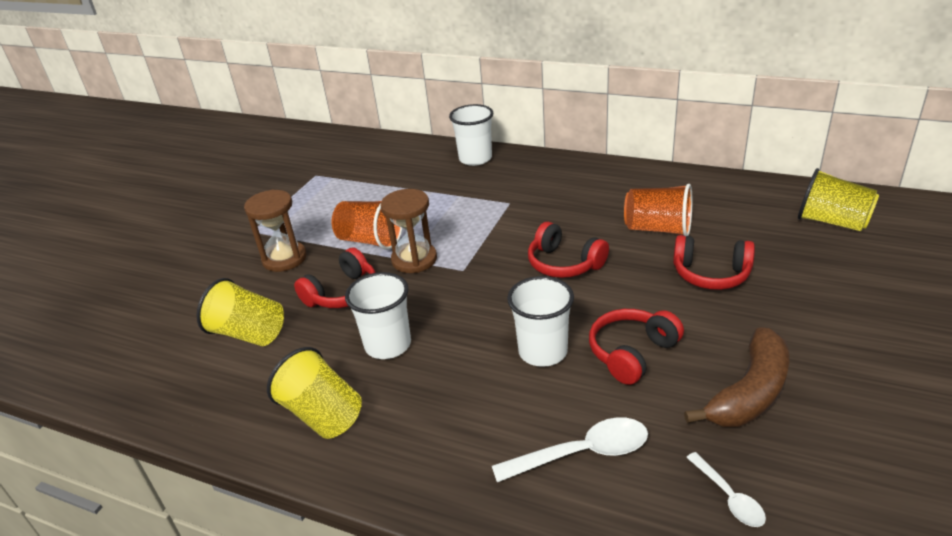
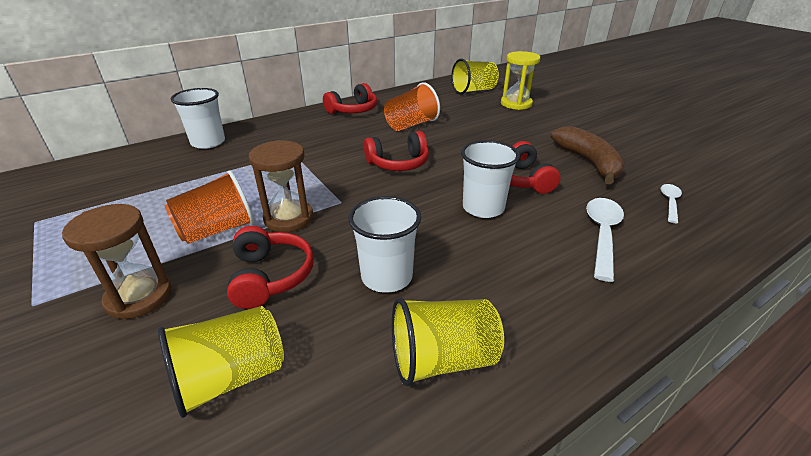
camera: 60 degrees left, 0 degrees up
red headphones [673,235,755,290] -> red headphones moved to [323,83,377,114]
white spoon [686,452,766,527] -> white spoon turned 75 degrees counterclockwise [661,184,682,223]
none -> yellow hourglass [501,51,540,110]

